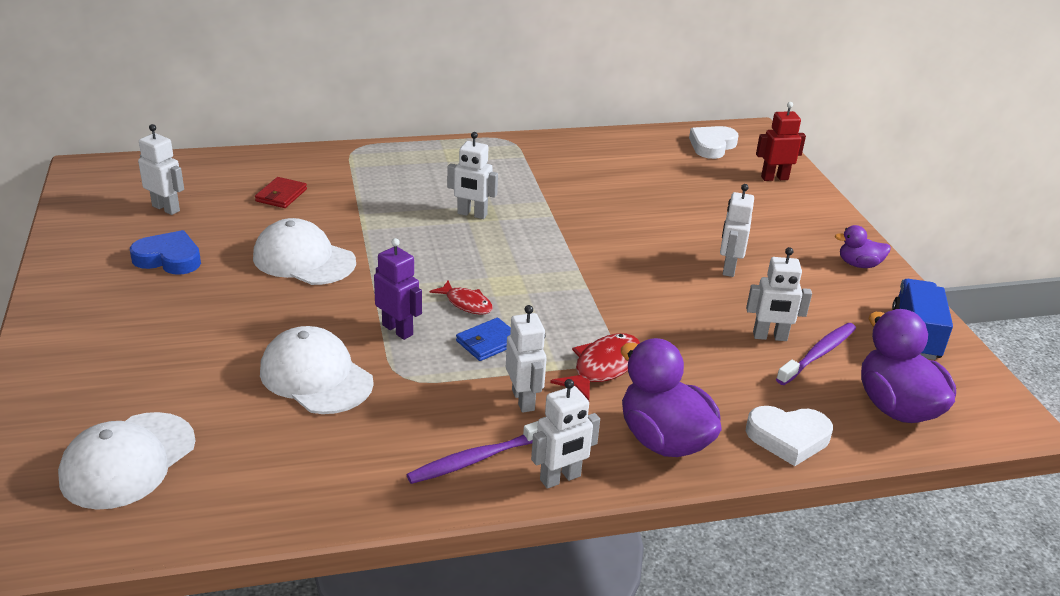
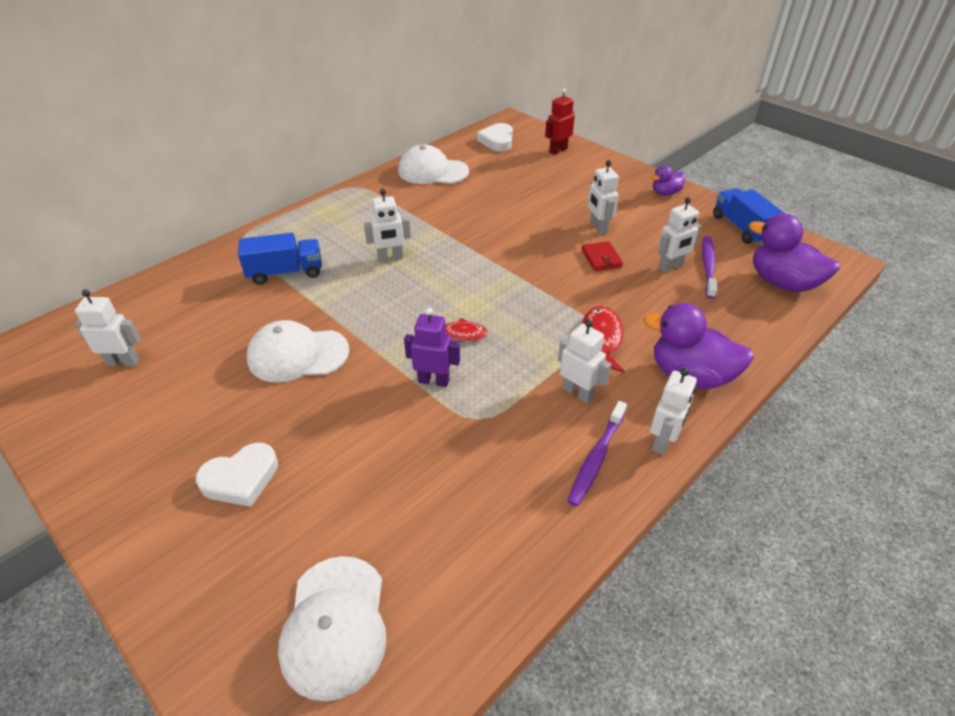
camera: 30 degrees left, 10 degrees up
blue heart [130,230,201,275] -> none
red wallet [255,177,307,208] -> red wallet moved to [582,241,623,271]
white cap [260,326,374,414] -> white cap moved to [398,145,469,184]
blue wallet [456,318,511,361] -> none
white heart [746,406,833,466] -> white heart moved to [196,442,278,507]
none -> blue truck [238,233,322,285]

